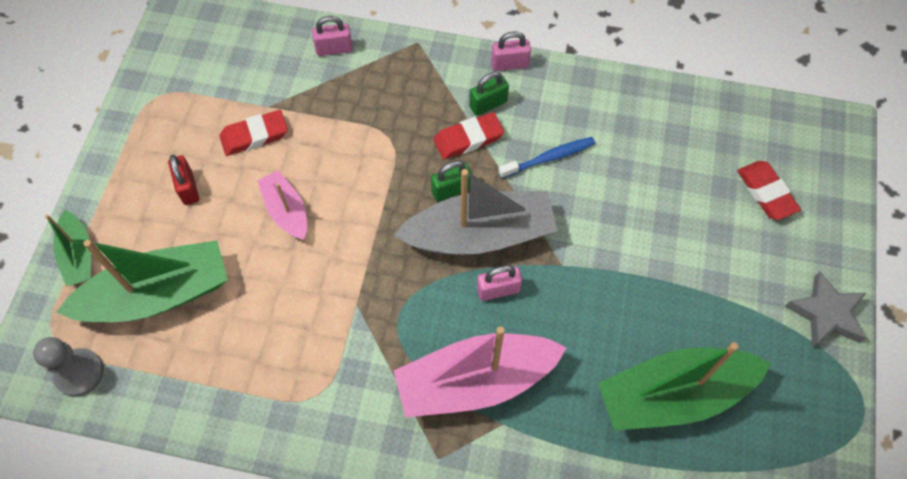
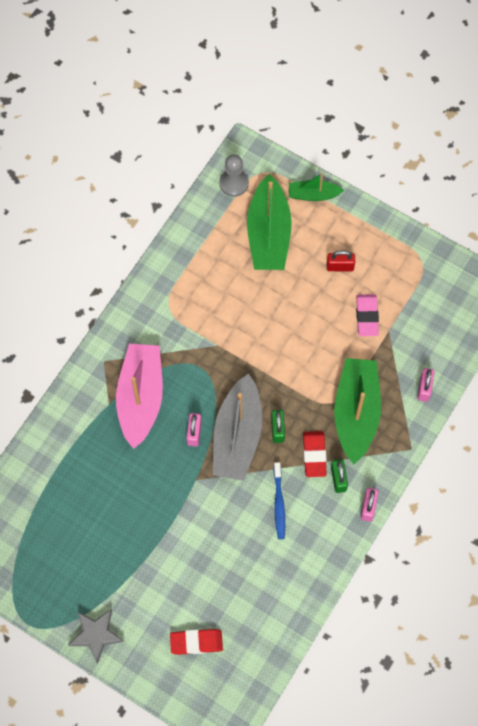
camera: 110 degrees right, 5 degrees up
red eraser [219,110,288,156] -> pink eraser [356,294,379,336]
pink boat [257,171,307,240] -> none
green boat [598,342,771,431] -> green boat moved to [334,358,381,464]

